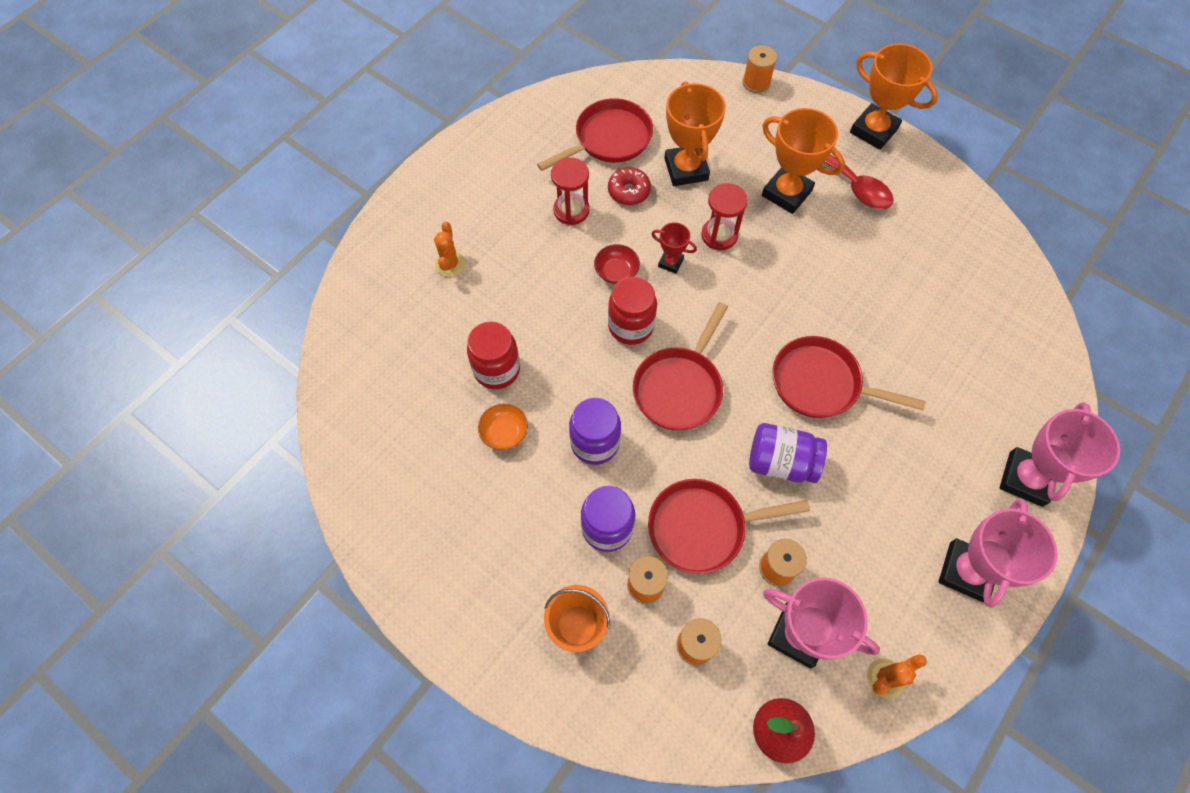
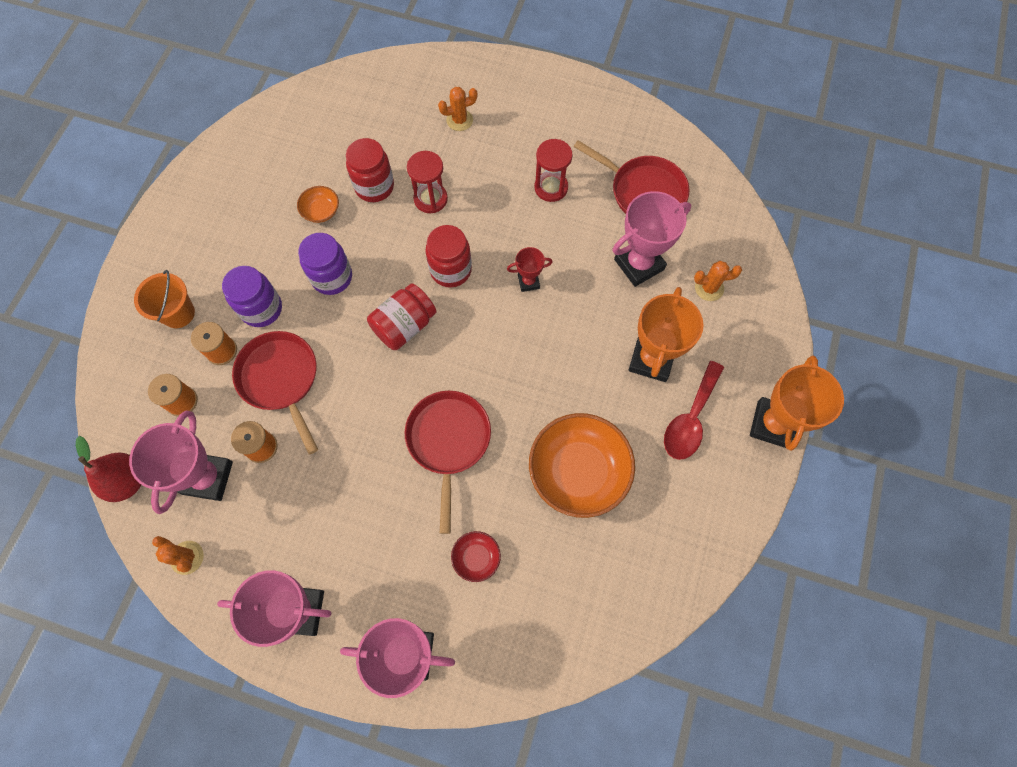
camera: 70 degrees right, 5 degrees up
red bowl [594,244,640,284] -> red bowl moved to [451,531,501,582]
red donut [608,167,651,205] -> none
red pan [633,302,728,431] -> red jar [367,283,436,350]
red trophy [652,222,697,274] -> red trophy turned 75 degrees clockwise [507,247,553,292]
orange trophy [664,81,726,186] -> pink trophy [612,191,691,287]
red hourglass [701,183,748,250] -> red hourglass moved to [407,151,448,213]
orange spool [743,45,777,93] -> none
purple jar [749,423,827,483] -> none
none -> orange bowl [529,413,635,518]
none -> orange cactus [694,261,742,301]

